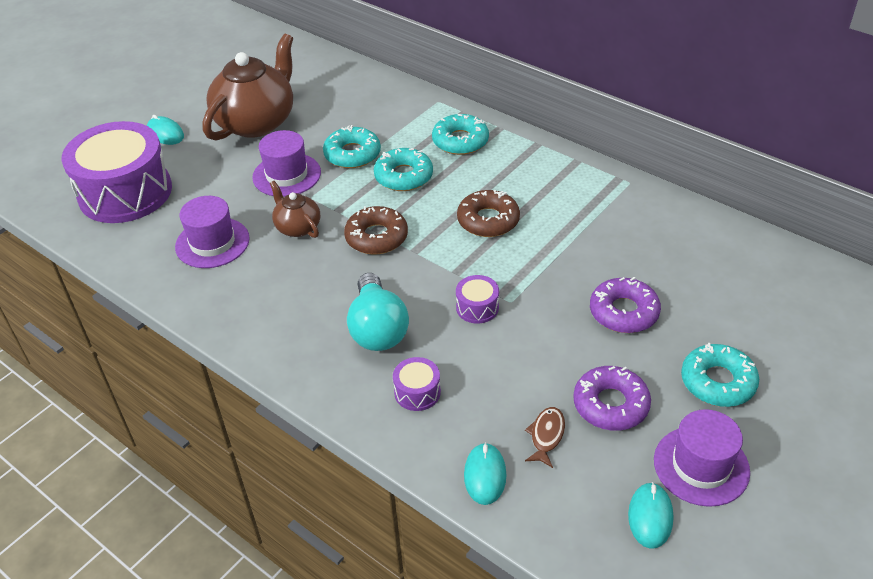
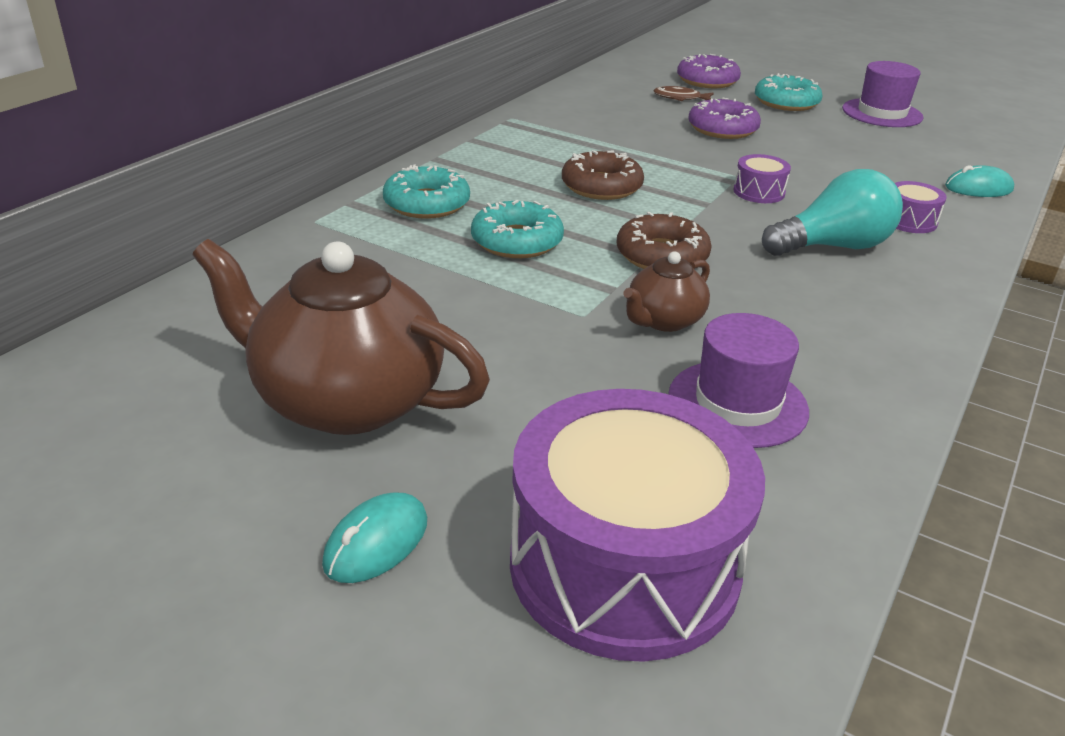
camera: 100 degrees left, 10 degrees down
purple hat [252,130,321,197] -> none
turquoise donut [323,125,381,168] -> none
brown fish [525,407,565,468] -> brown fish moved to [653,86,714,101]
purple donut [573,366,651,431] -> purple donut moved to [677,54,741,88]
turquoise mouse [628,482,673,549] -> none

